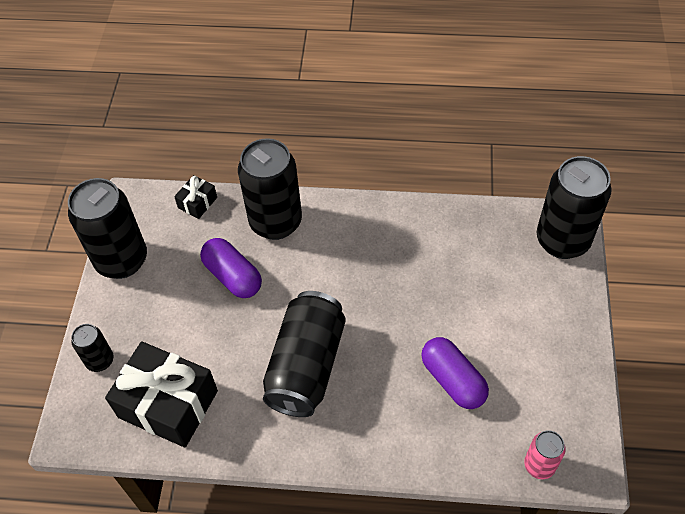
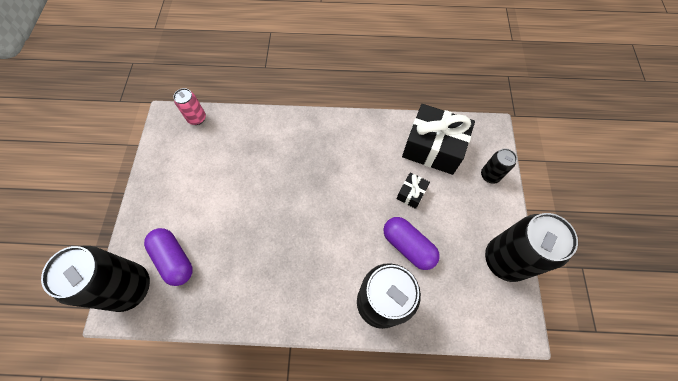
camera: 175 degrees right, 10 degrees up
black gift [174,175,217,219] -> black gift moved to [397,172,430,209]
black can [263,291,346,417] -> none
purple capsule [421,337,489,409] -> purple capsule moved to [144,228,193,286]

